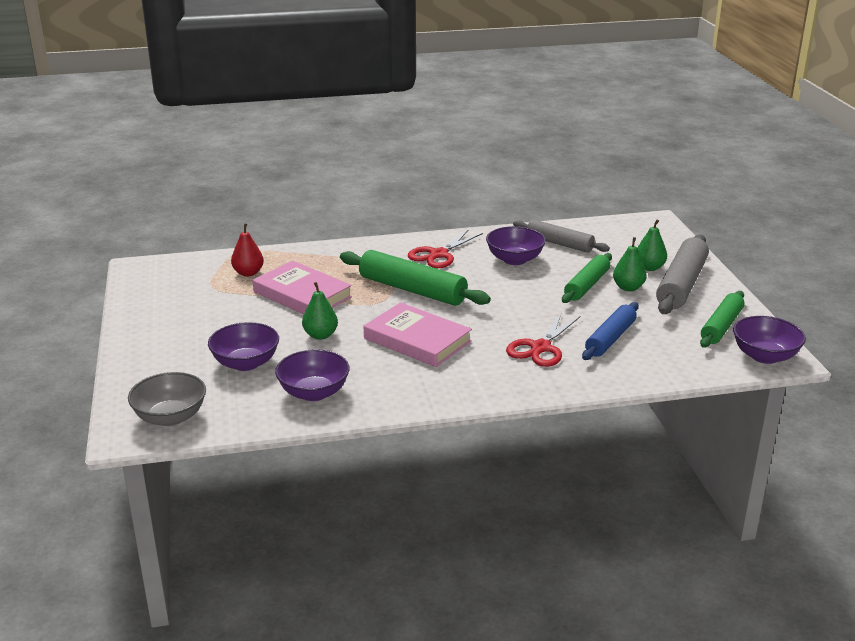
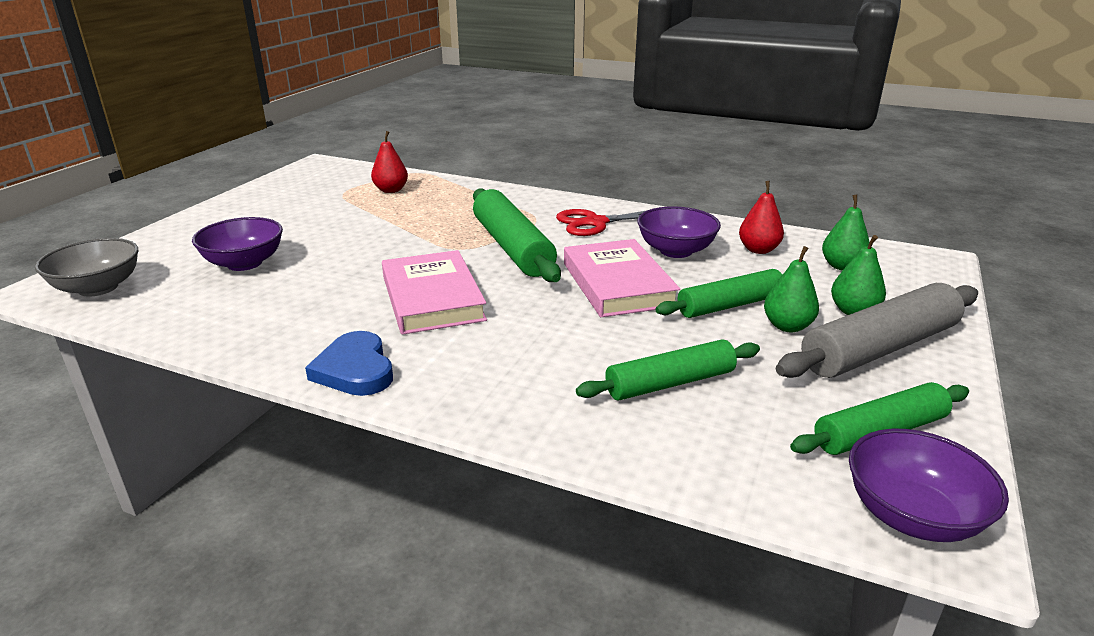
camera: 35 degrees right, 0 degrees up
pink book [253,261,352,314] -> pink book moved to [564,239,680,317]
purple bowl [275,349,350,401] -> none
green pear [302,282,338,340] -> green pear moved to [822,195,869,271]
red scissors [506,312,580,367] -> none
grey rolling pin [513,219,610,253] -> red pear [739,181,784,254]
blue rolling pin [582,302,639,360] -> green rolling pin [576,339,760,401]
none -> blue heart [305,331,393,396]

